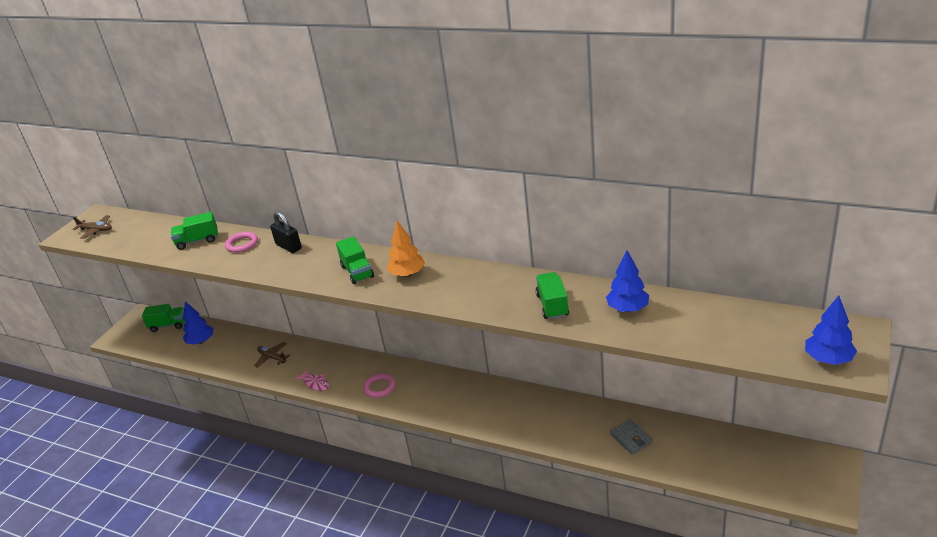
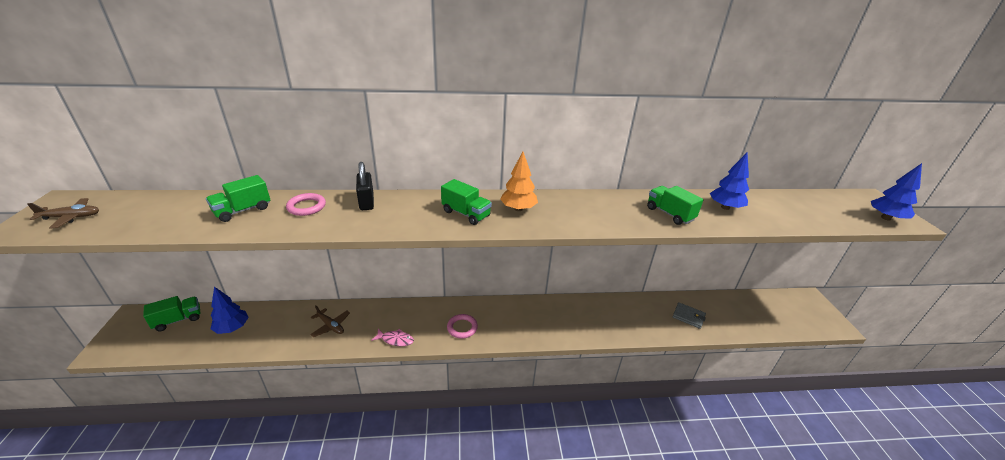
camera: 35 degrees left, 0 degrees up
brown plane [254,342,291,368] -> brown plane turned 150 degrees counterclockwise [310,305,350,337]
black padlock [270,212,302,253] -> black padlock turned 60 degrees clockwise [356,162,374,210]

